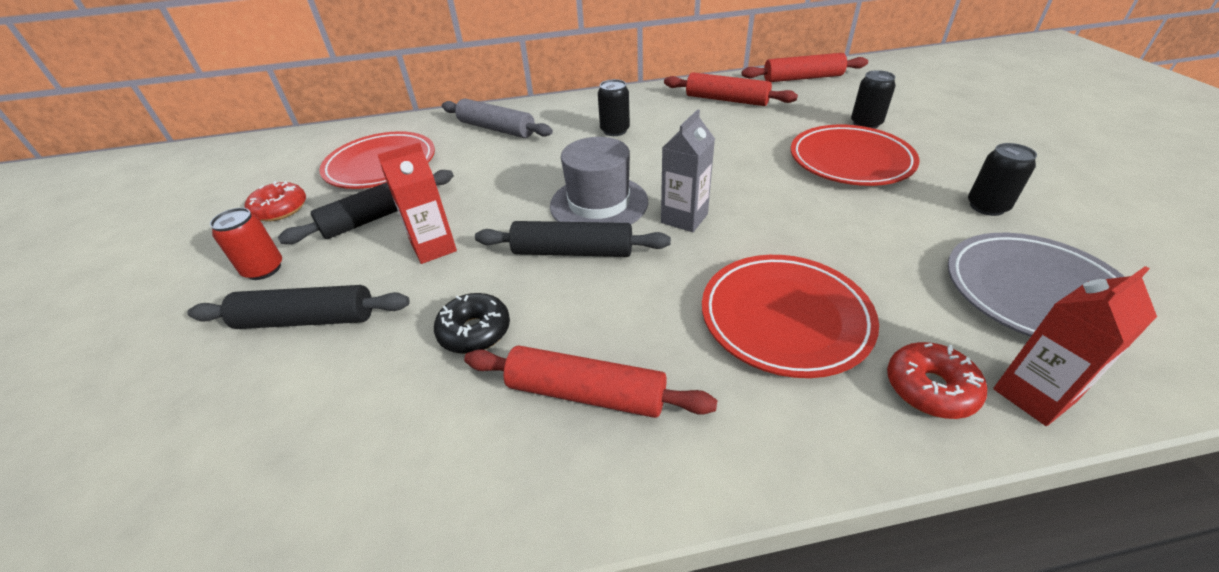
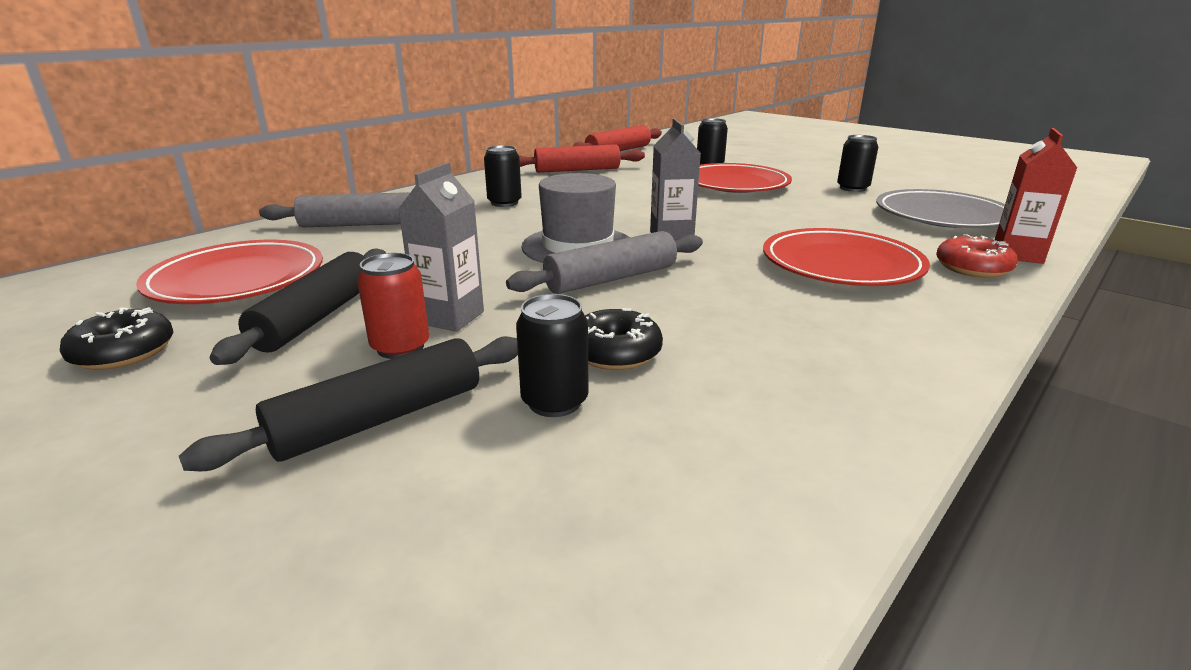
camera: 40 degrees left, 15 degrees down
red can [210,208,282,280] -> red can moved to [357,253,429,359]
red donut [245,181,306,222] -> black donut [60,307,173,370]
red carton [377,142,457,264] -> grey carton [398,162,484,332]
red rolling pin [464,345,718,418] -> none
black rolling pin [475,221,671,257] -> grey rolling pin [506,231,703,294]
none -> black can [516,294,588,417]

